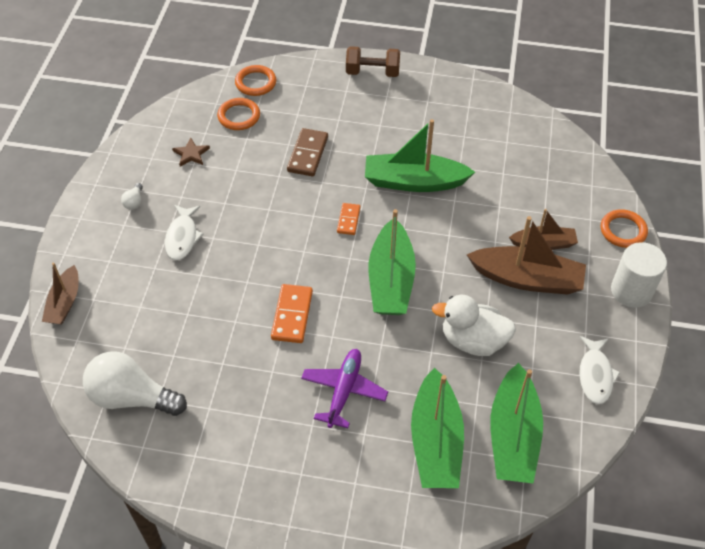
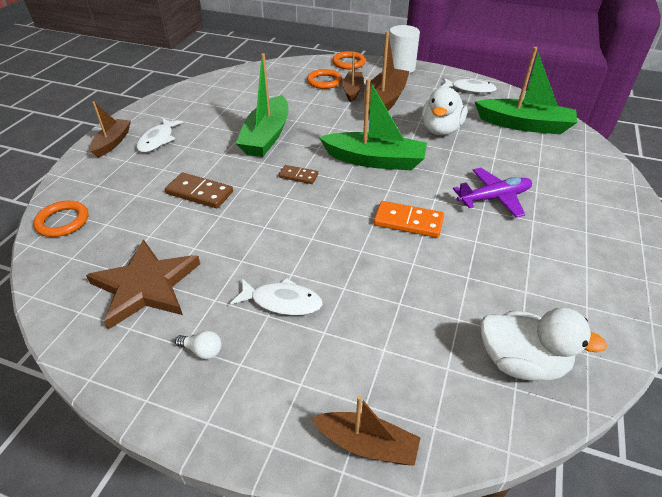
camera: 80 degrees left, 10 degrees down
white light bulb [83,351,187,416] -> white duck [481,308,607,381]
brown star [172,138,210,167] -> brown star [86,239,200,330], size x2.24
orange ring [217,98,260,130] -> orange ring moved to [307,69,342,89]
purple plane [301,349,388,428] -> purple plane turned 135 degrees clockwise [453,168,532,218]
orange domino [337,203,360,235] -> brown domino [279,165,318,184]
brown dumbbell [346,46,400,77] -> brown boat [90,101,131,158]
green boat [411,368,464,488] -> none
none -> white fish [136,118,183,152]

